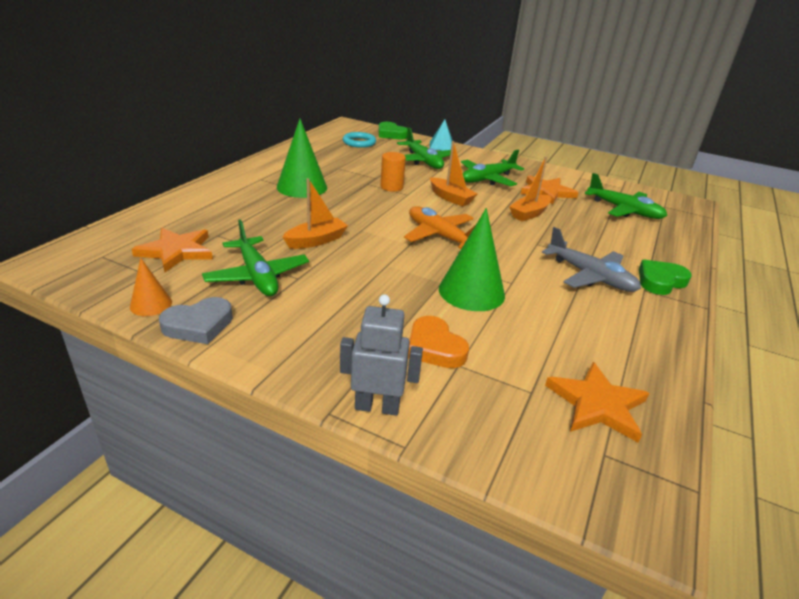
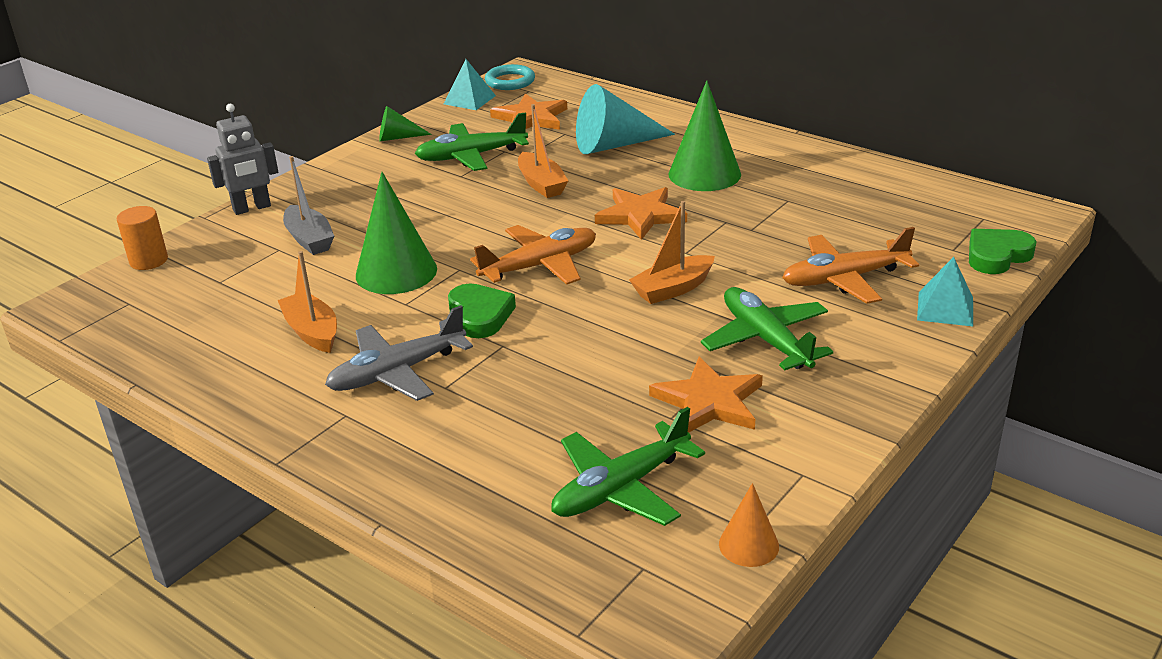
camera: 105 degrees right, 0 degrees up
orange cone [130,258,172,316] -> orange cone moved to [719,483,779,567]
grey heart [159,297,233,344] -> green cone [379,106,432,141]
grey robot [340,294,423,416] -> grey robot turned 45 degrees clockwise [207,104,278,215]
turquoise ring [343,132,376,148] -> turquoise ring moved to [485,64,535,90]
orange cylinder [380,152,406,192] -> orange cylinder moved to [117,206,168,270]
green plane [397,127,451,169] -> orange plane [782,227,919,304]
orange heart [408,316,469,368] -> grey boat [283,156,334,255]
orange boat [509,156,551,221] -> orange boat moved to [278,251,337,353]
orange star [545,362,649,443] -> orange star moved to [595,187,687,240]
green heart [639,259,691,295] -> green heart moved to [448,284,516,338]
none -> turquoise pyramid [444,59,496,110]
none -> turquoise cone [576,84,675,154]

